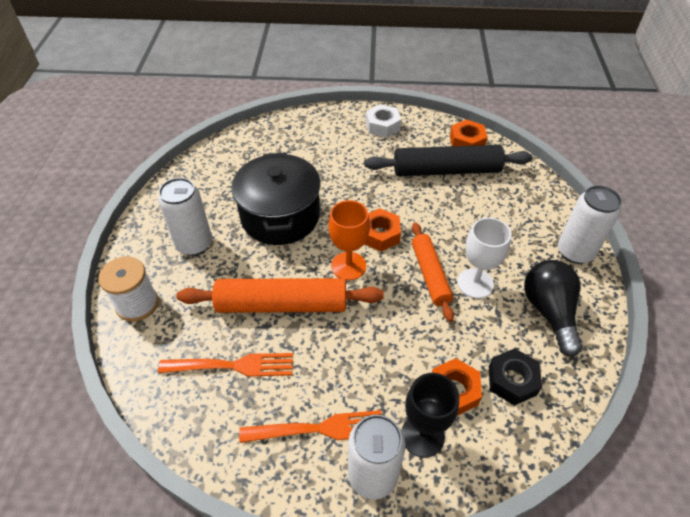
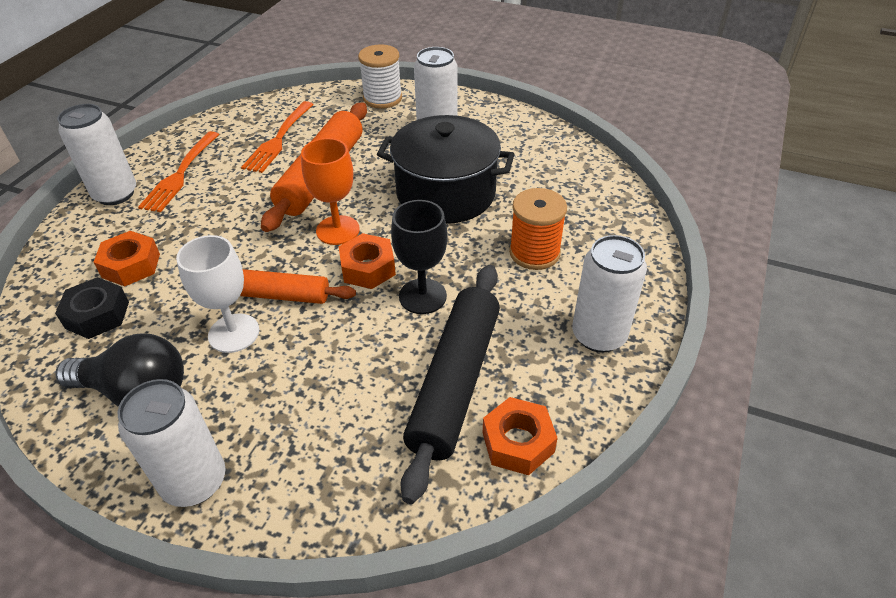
camera: 110 degrees right, 5 degrees down
white nut [366,104,401,138] -> white can [572,235,647,353]
black goblet [401,373,459,458] -> black goblet moved to [391,200,448,314]
none -> orange spool [509,188,567,270]

